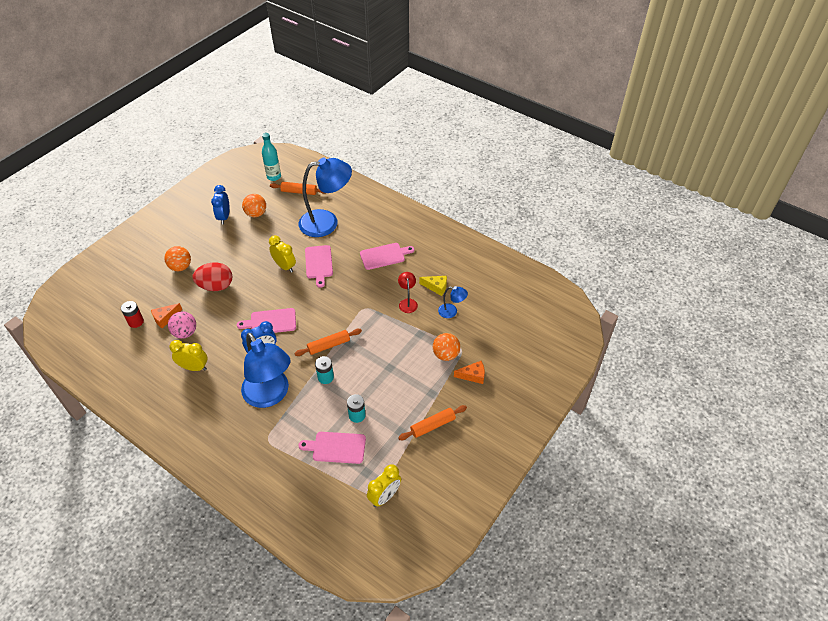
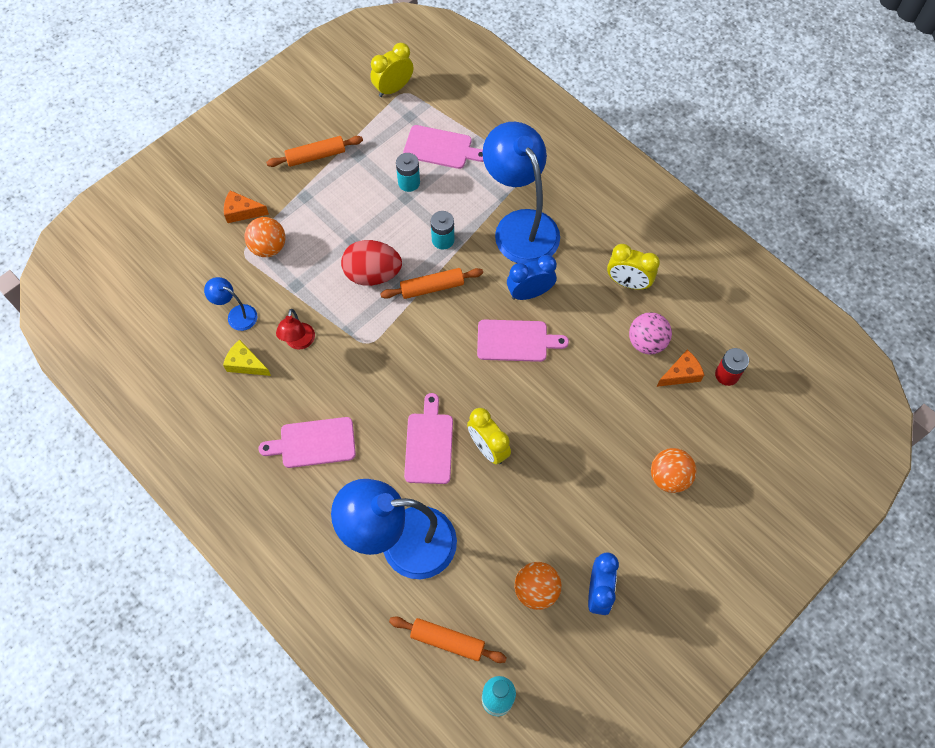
camera: 170 degrees left, 15 degrees up
red egg [193,262,232,291] -> red egg moved to [341,240,402,286]

